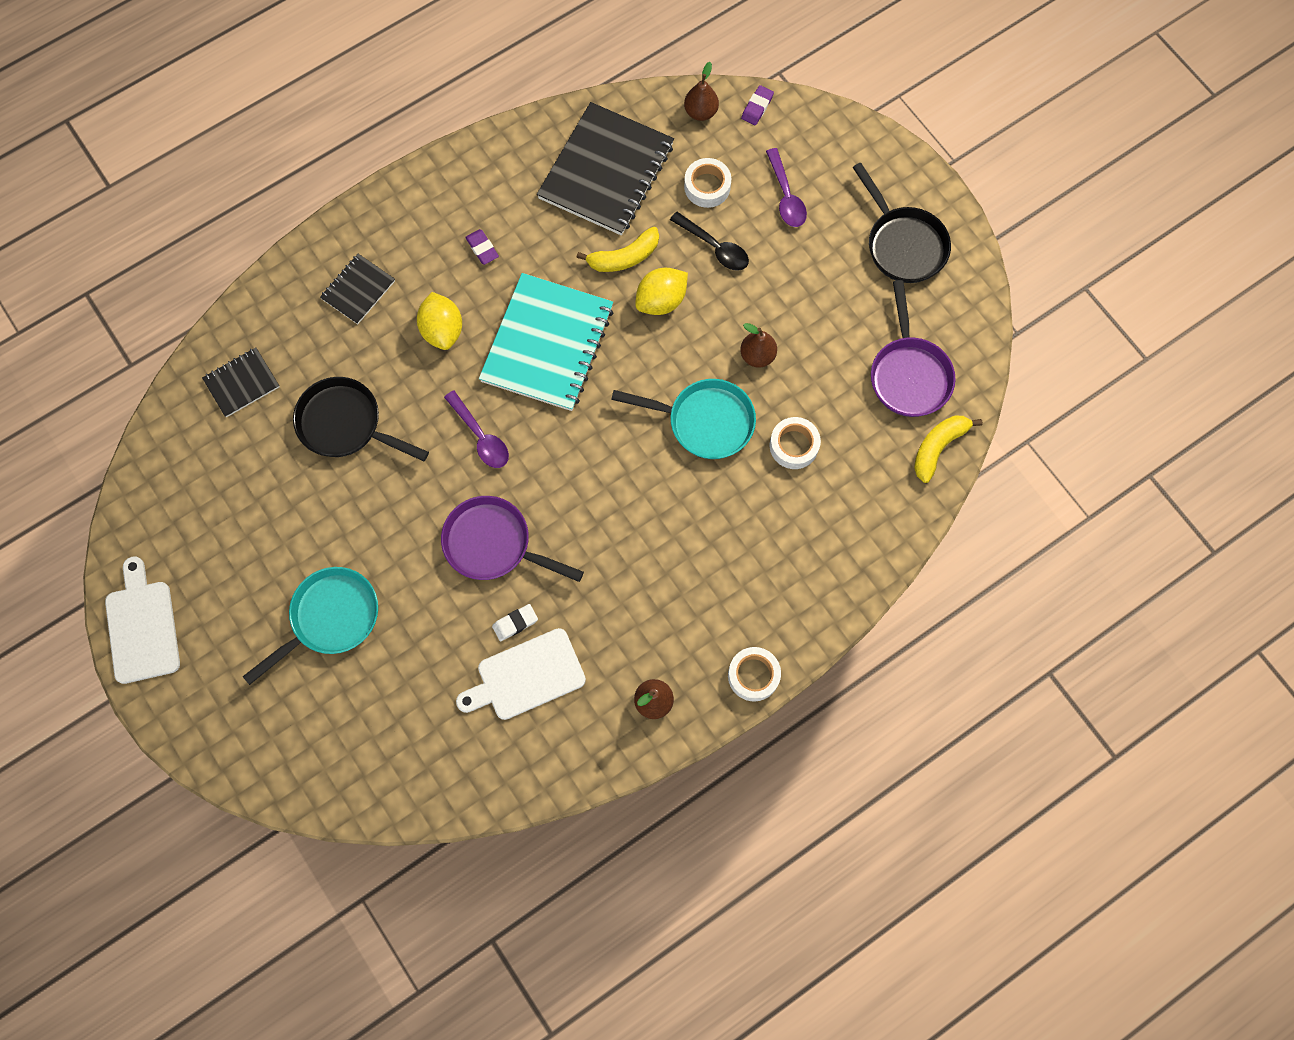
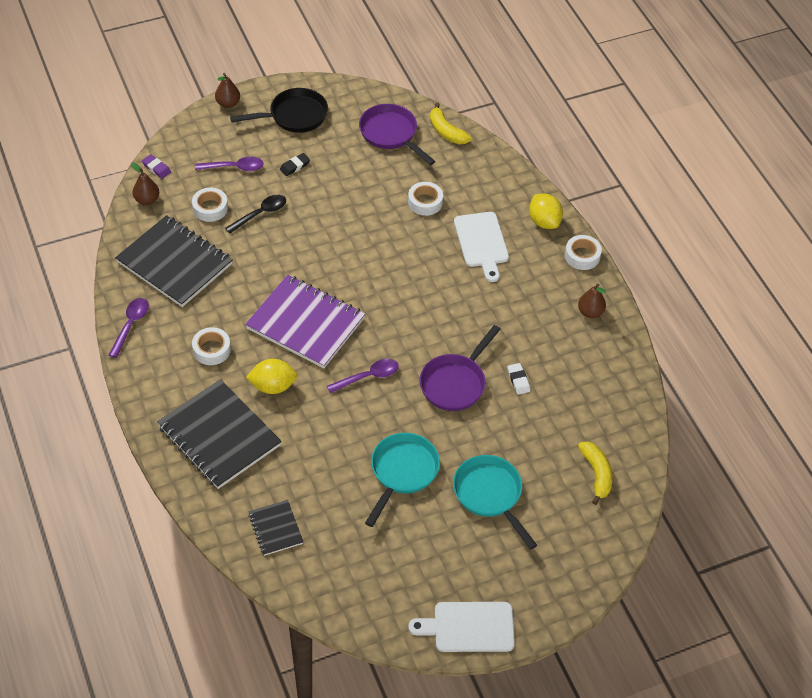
camera: 80 degrees left, 20 degrees down
black pan [293,377,429,461] -> none
black notebook [320,254,395,324] -> black notebook [157,379,282,489], size x2.01
white cutting board [456,628,586,720] -> white cutting board moved to [454,212,509,282]
purple eraser [465,229,499,265] -> white tape [192,327,231,365]
turquoise notebook [479,273,613,411] -> purple notebook [245,275,365,368]
yellow banana [576,227,659,272] -> yellow banana moved to [578,441,613,505]
turquoise pan [611,379,756,459] -> turquoise pan moved to [365,433,440,527]
yellow lemon [635,268,688,315] -> yellow lemon moved to [529,194,563,229]
brown pear [740,323,777,368] -> brown pear moved to [215,73,240,108]
purple pan [871,280,956,417] -> purple pan turned 135 degrees counterclockwise [359,104,435,165]
none -> purple spoon [109,298,149,358]
none -> black eraser [280,153,310,176]

